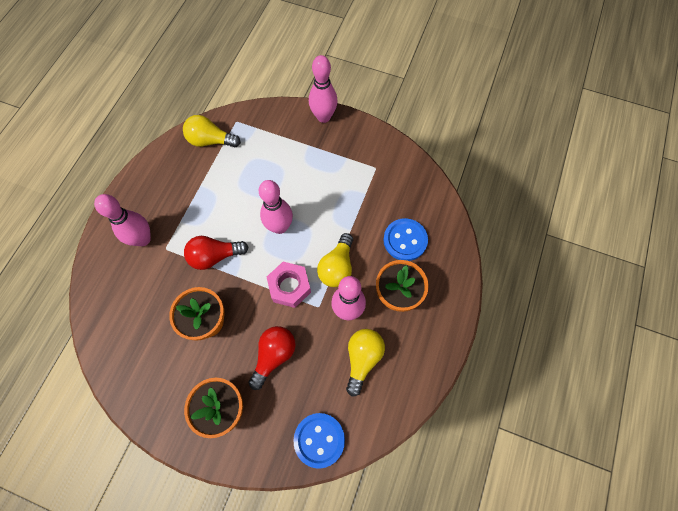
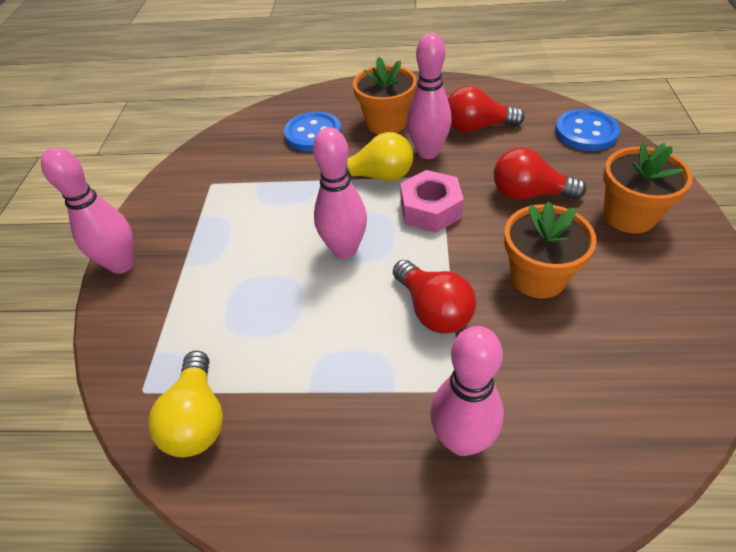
camera: 105 degrees left, 20 degrees down
yellow light bulb [346,329,385,396] -> red light bulb [448,86,525,133]

